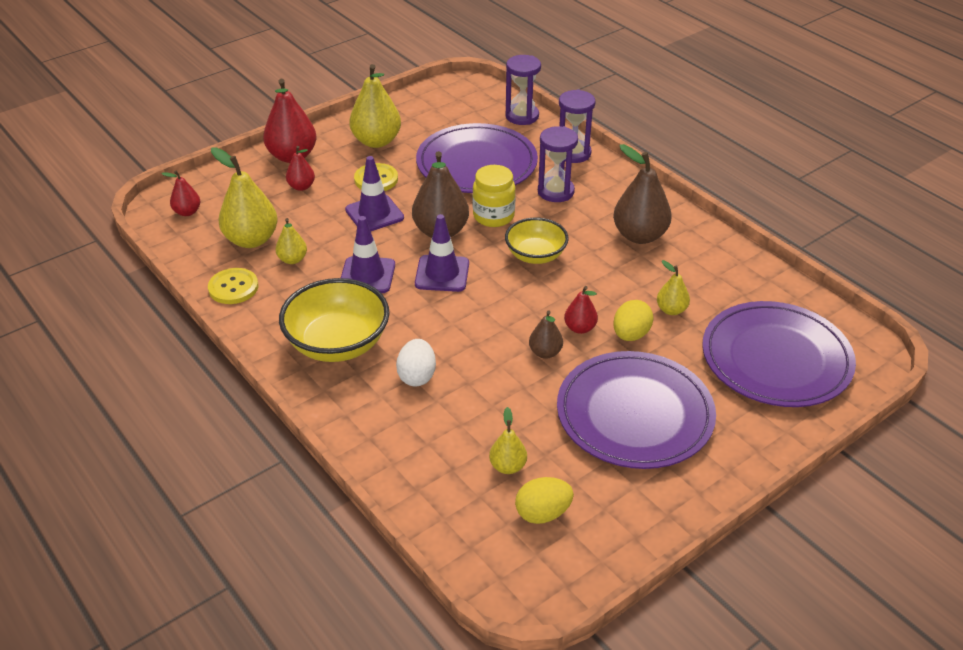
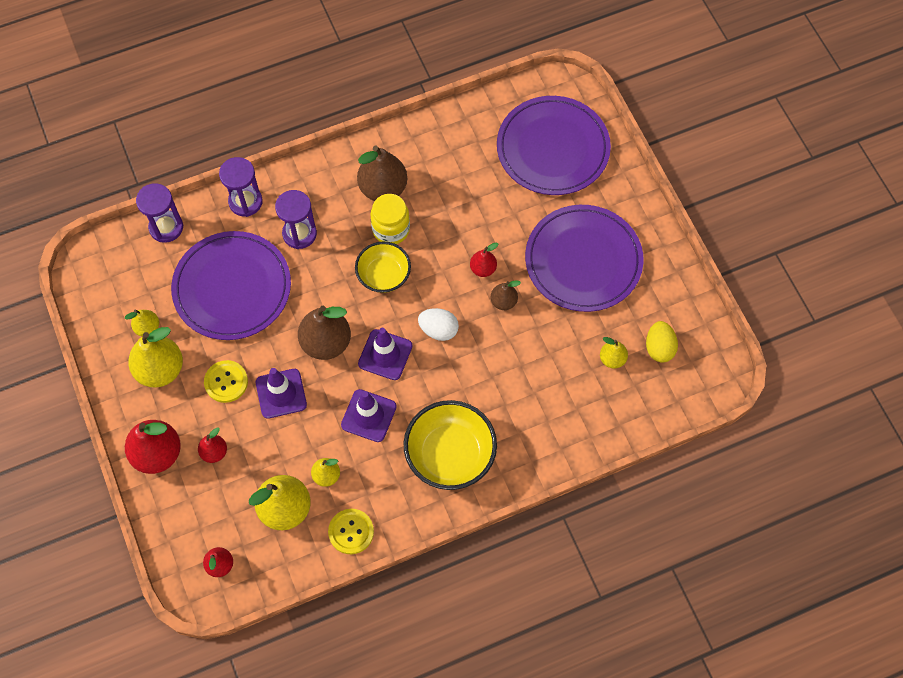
camera: 75 degrees left, 25 degrees up
white egg [396,339,436,386] -> white egg moved to [418,308,459,341]
yellow jar [473,165,516,227] -> yellow jar moved to [370,194,410,244]
yellow egg [613,300,654,341] -> none
yellow pear [657,260,690,315] -> yellow pear moved to [125,310,159,337]

